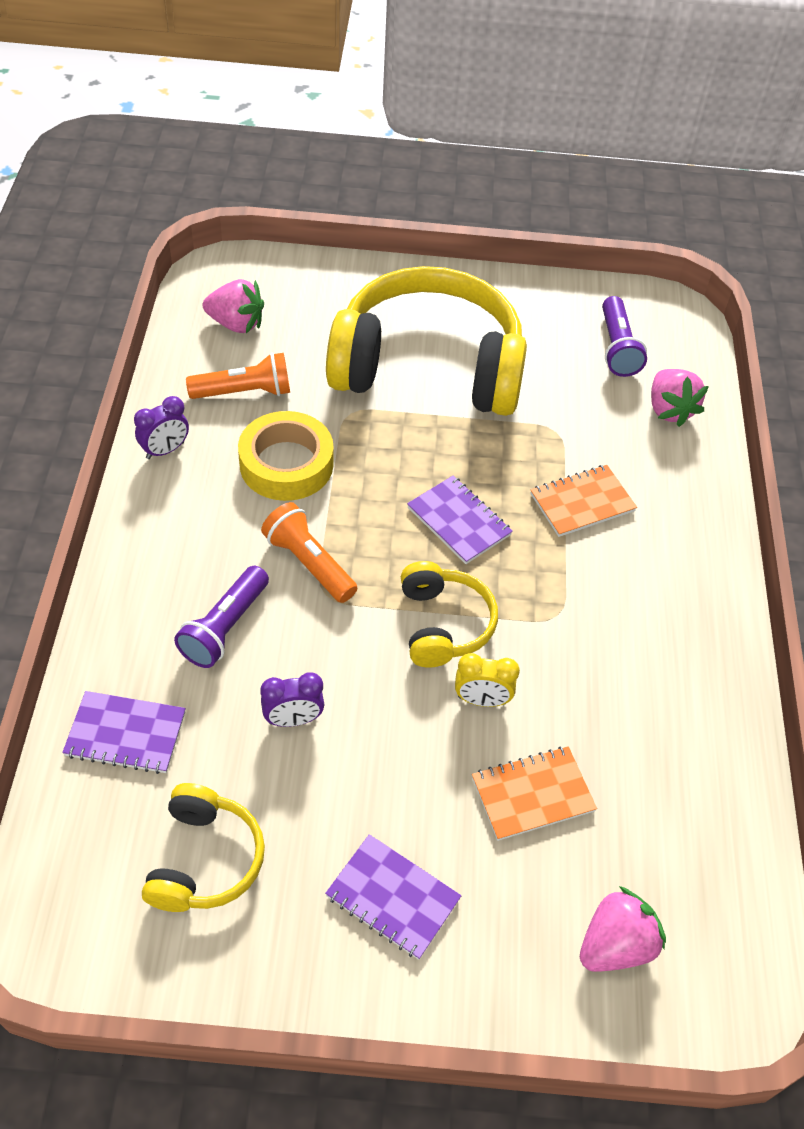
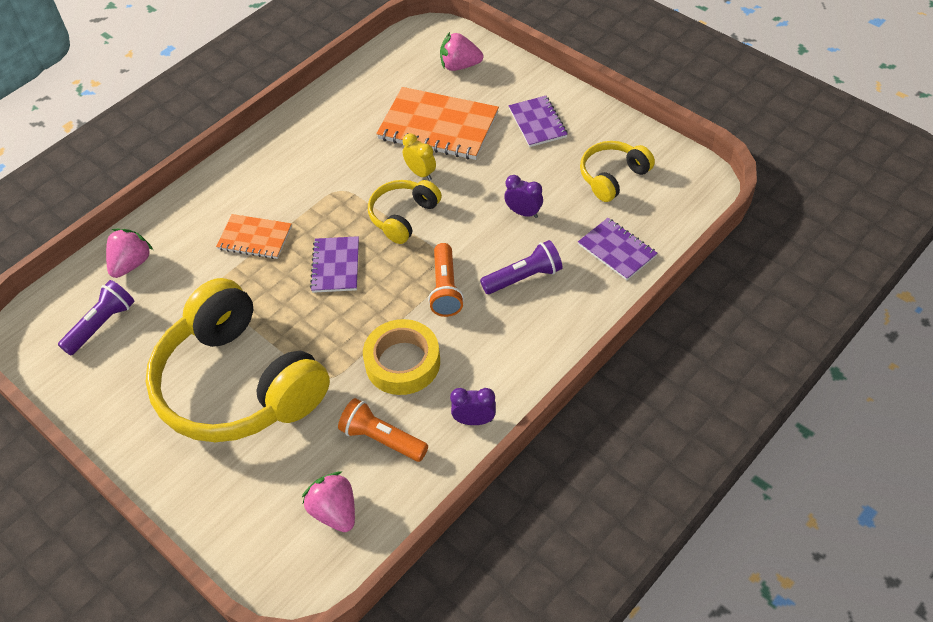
camera: 135 degrees left, 0 degrees up
orange notebook [472,746,597,841] -> orange notebook [376,87,499,160], size x1.75

